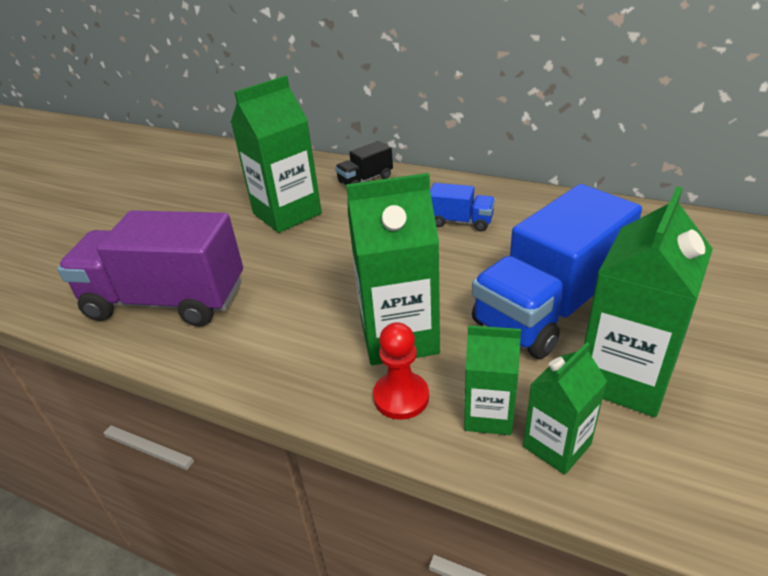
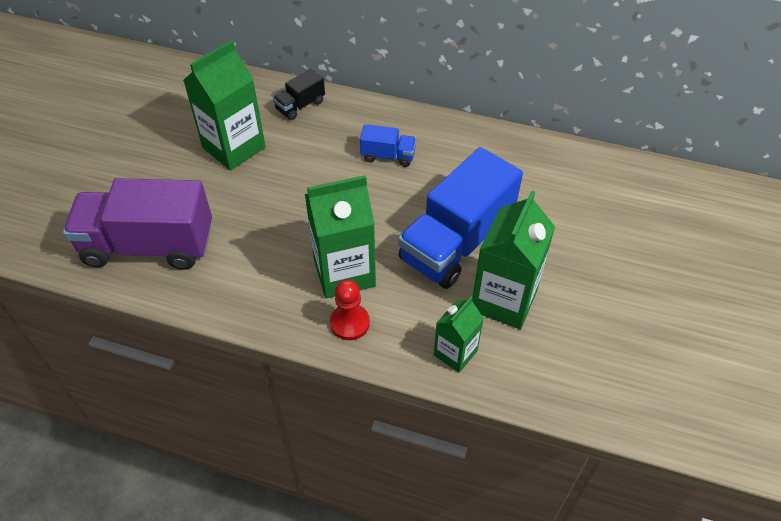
camera: 10 degrees left, 15 degrees up
green carton [464,325,521,435] -> none

